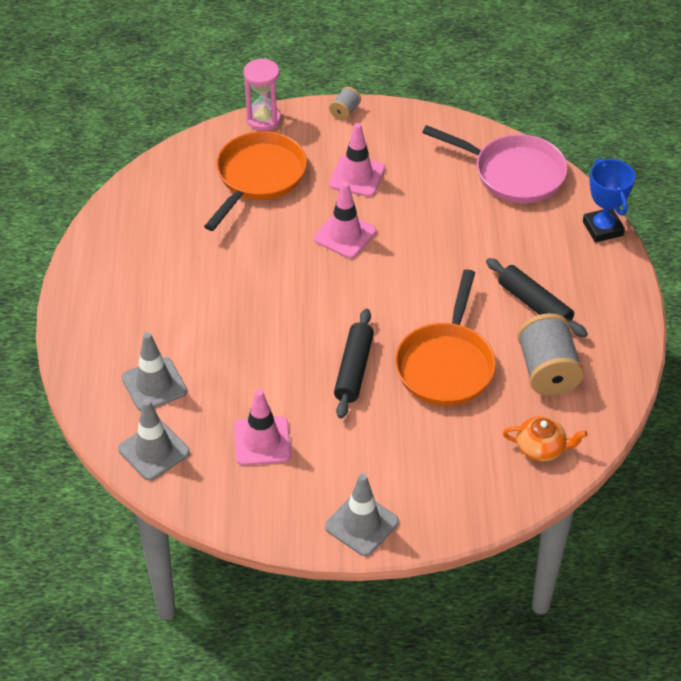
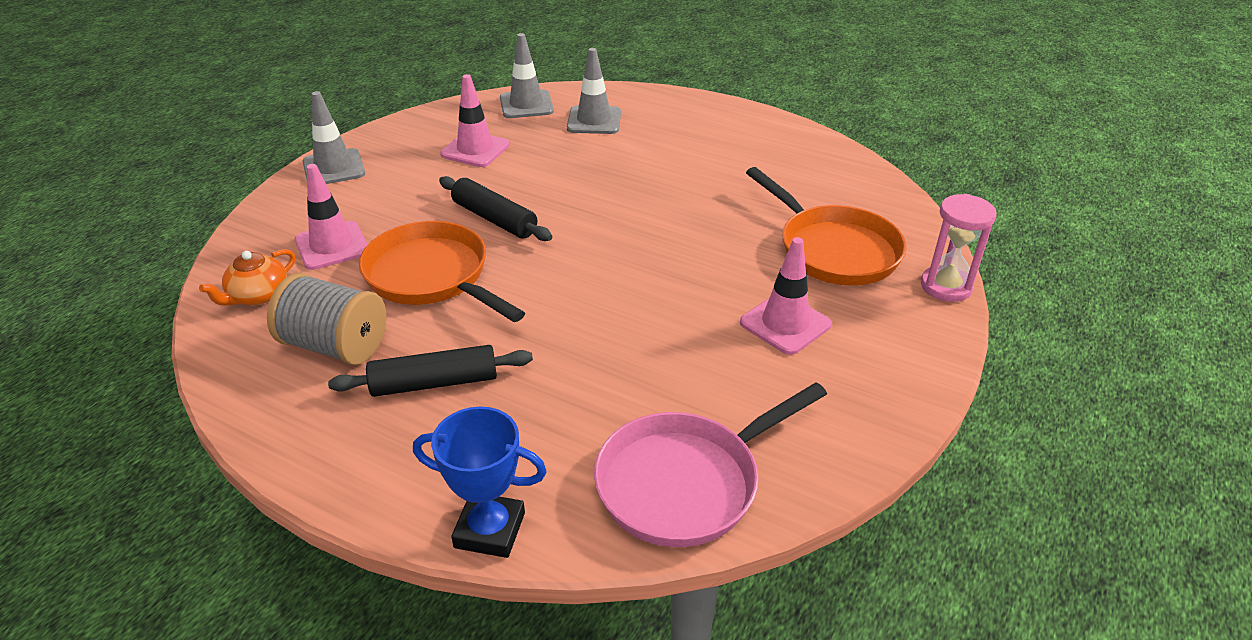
camera: 120 degrees right, 10 degrees down
pink traffic cone [314,182,376,258] -> pink traffic cone moved to [295,164,368,270]
grey spool [329,87,361,121] -> none

